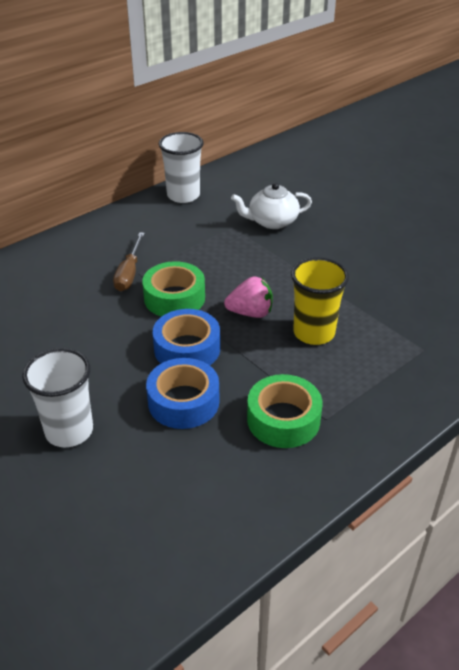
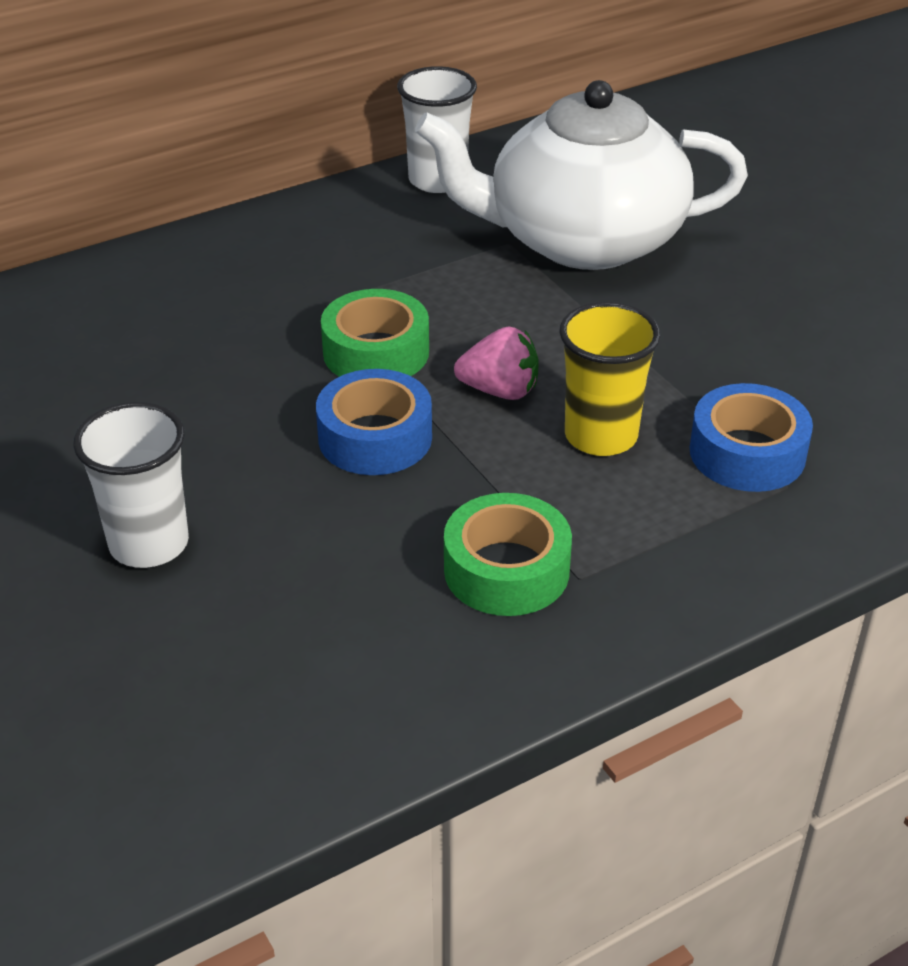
camera: 10 degrees right, 0 degrees up
brown screwdriver [113,232,145,291] -> none
blue tape [146,358,219,429] -> blue tape moved to [690,383,813,492]
white teapot [231,183,312,229] -> white teapot [415,80,748,270], size x2.18

